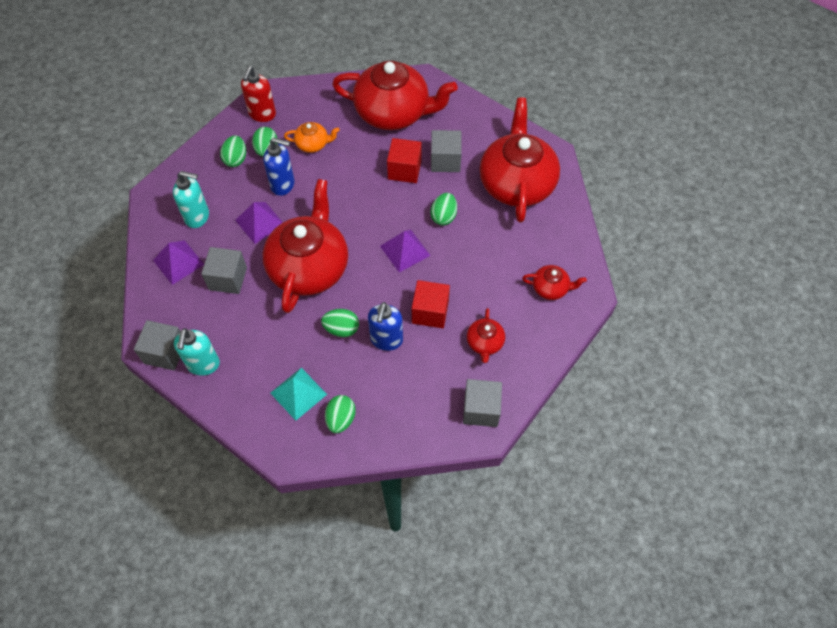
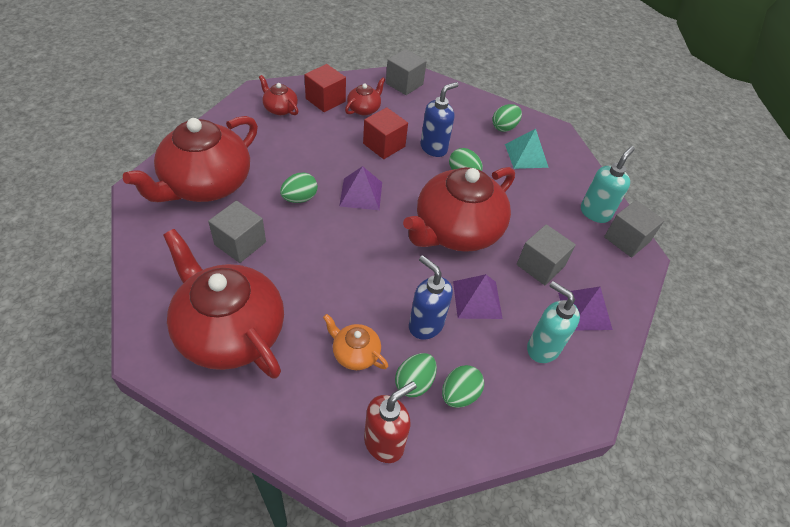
camera: 150 degrees left, 10 degrees down
red cube [387,138,422,183] -> red cube moved to [304,64,346,112]

